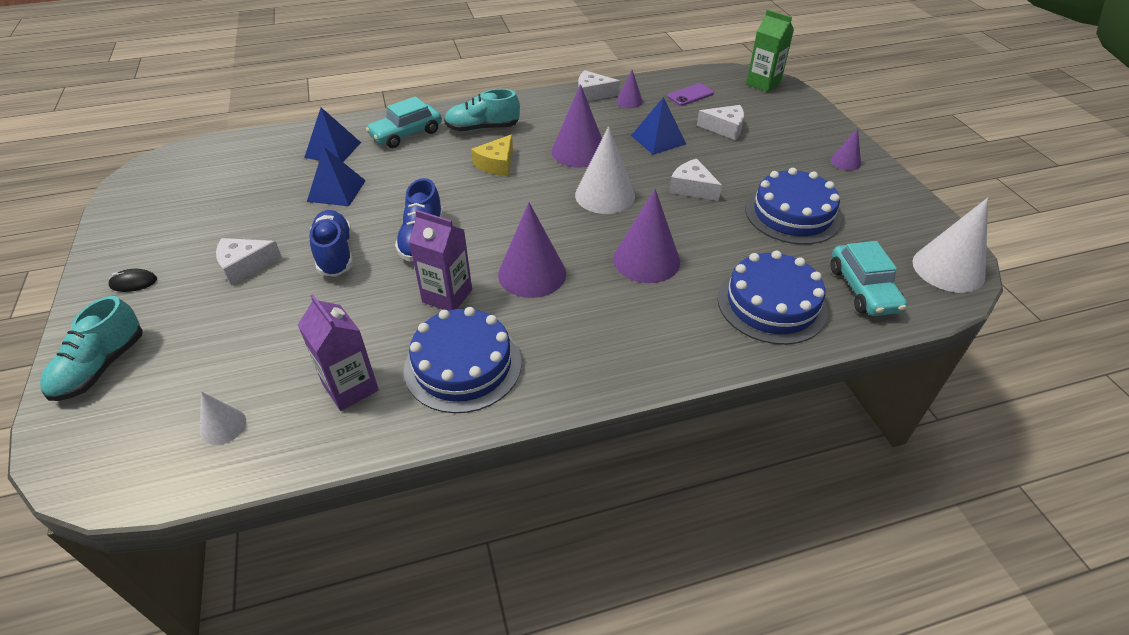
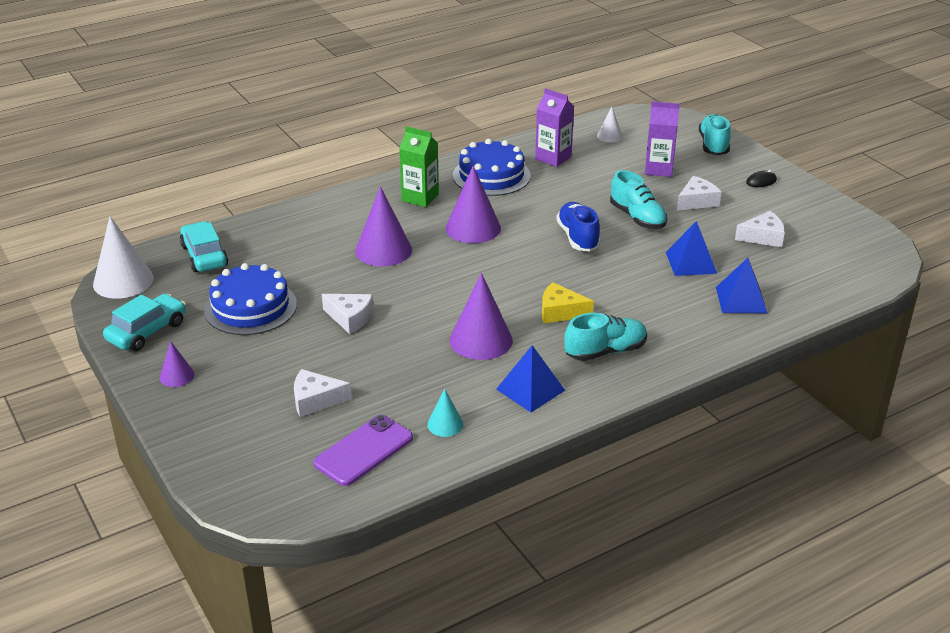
camera: 165 degrees right, 10 degrees down
blue shoe [310,210,353,277] -> turquoise shoe [610,170,668,229]
turquoise car [366,96,442,148] -> turquoise car moved to [103,294,186,351]
purple carton [409,210,472,311] -> purple carton moved to [645,101,680,177]
yellow cheese [471,134,513,176] -> yellow cheese turned 90 degrees counterclockwise [542,282,594,323]
white cone [575,126,635,214] -> none
white cheese [578,70,620,101] -> white cheese moved to [735,211,785,247]
purple cone [617,70,643,108] -> turquoise cone [427,389,463,437]
blue pyramid [631,97,686,155] -> blue pyramid moved to [496,345,565,412]
purple phone [667,83,714,106] -> purple phone [313,415,413,486], size x1.53
blue cake [717,251,828,345] -> none
green carton [746,10,794,92] -> green carton moved to [399,127,439,207]

